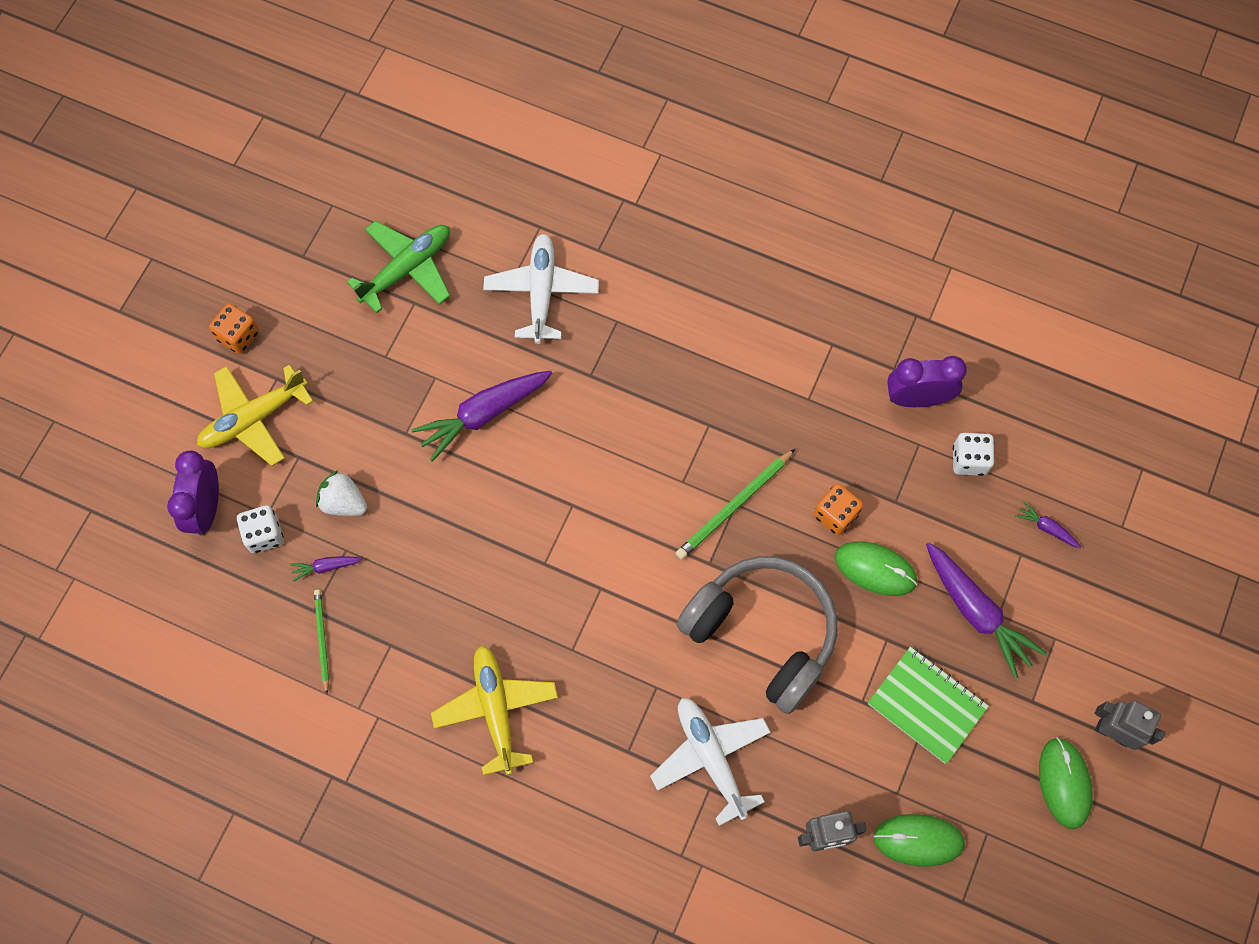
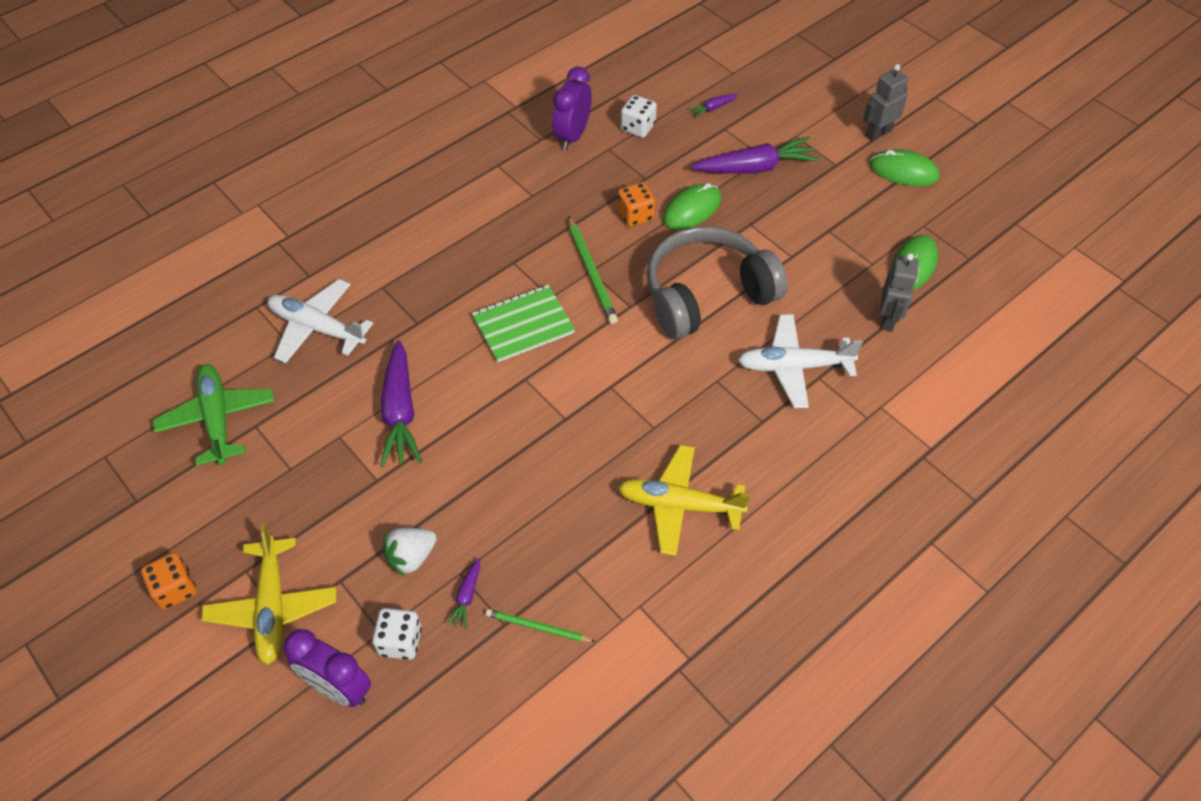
camera: 65 degrees left, 15 degrees down
green notebook [868,647,989,764] -> green notebook moved to [472,285,575,362]

